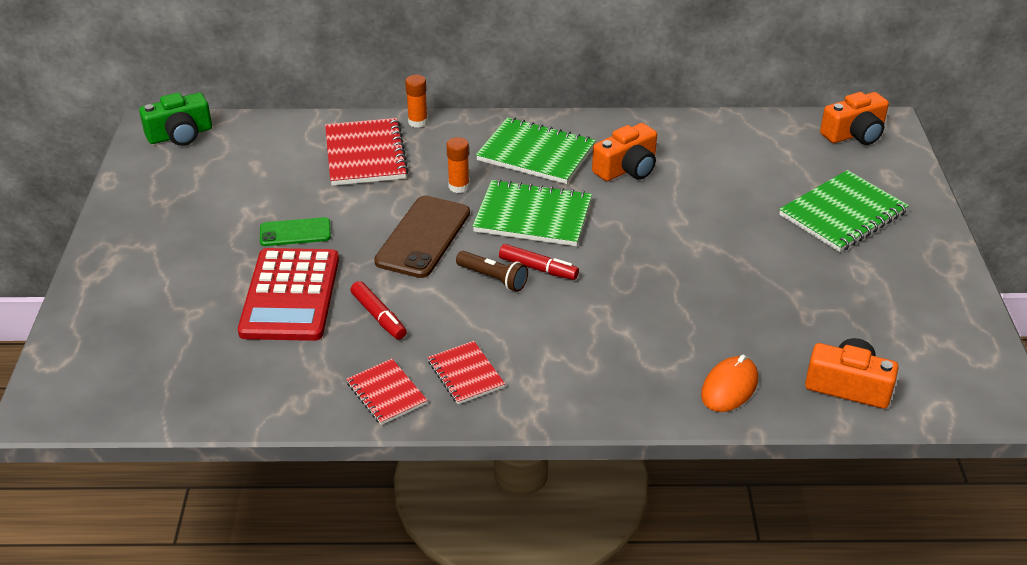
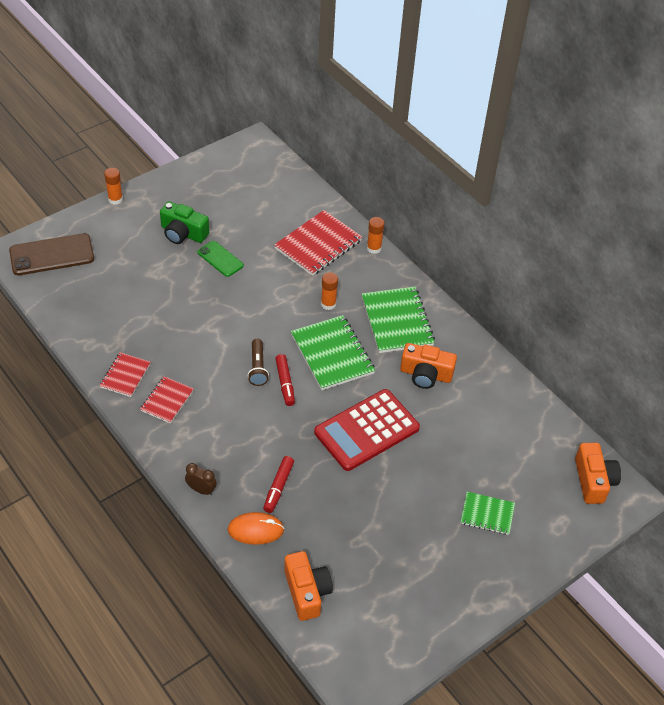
camera: 50 degrees right, 10 degrees up
green camera [139,93,212,146] -> green camera moved to [160,201,209,244]
red calculator [238,248,339,341] -> red calculator moved to [314,389,420,471]
red marker [350,281,407,340] -> red marker moved to [263,456,294,513]
brown phone [374,196,470,278] -> brown phone moved to [9,233,94,275]
green notebook [779,170,909,252] -> green notebook [461,492,515,535], size x0.58
orange camera [820,92,889,145] -> orange camera turned 120 degrees counterclockwise [575,443,621,504]
none -> orange glue stick [104,168,123,205]
none -> brown clock [185,463,217,495]

